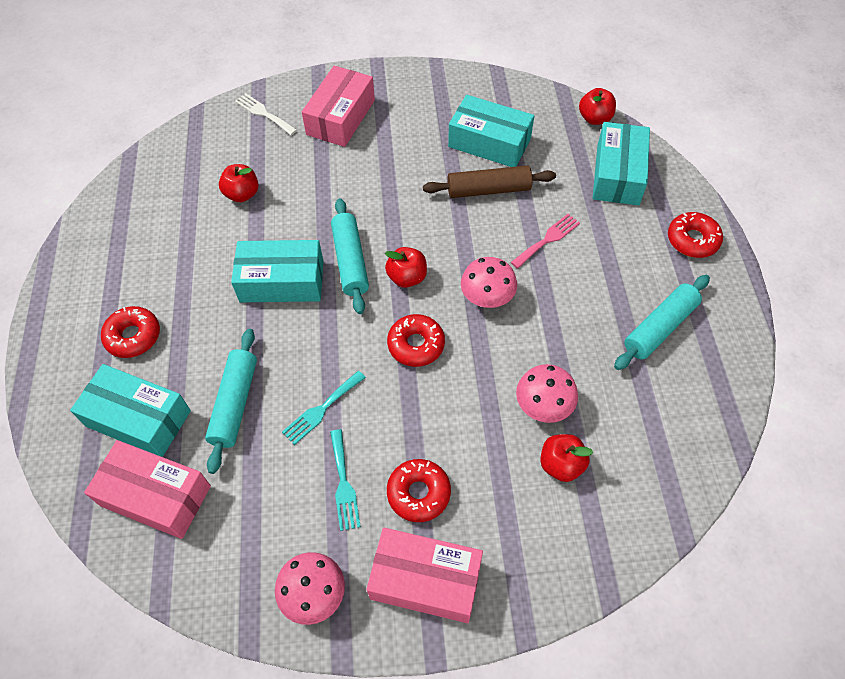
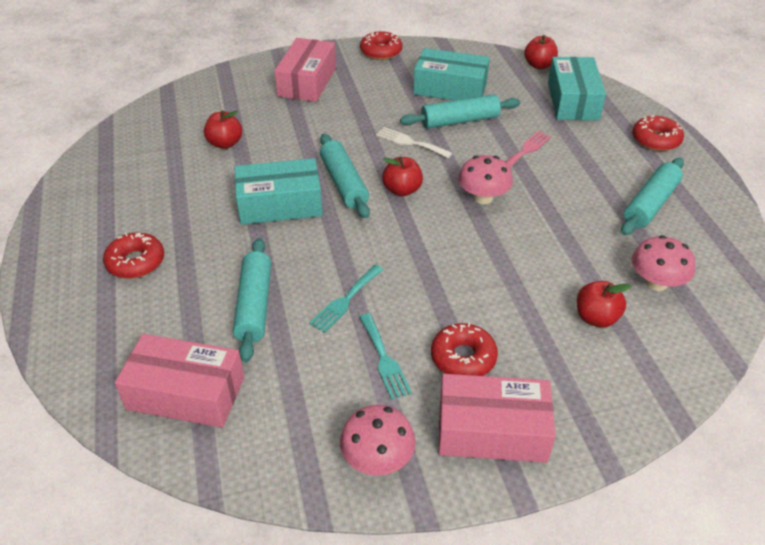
camera: 10 degrees left, 15 degrees down
turquoise box [70,364,191,457] -> none
white fork [235,93,297,135] -> white fork moved to [376,127,452,158]
red donut [387,314,445,367] -> red donut moved to [360,31,402,60]
brown rolling pin [423,165,556,198] -> turquoise rolling pin [400,94,520,129]
pink mushroom [516,364,578,423] -> pink mushroom moved to [632,235,695,291]

